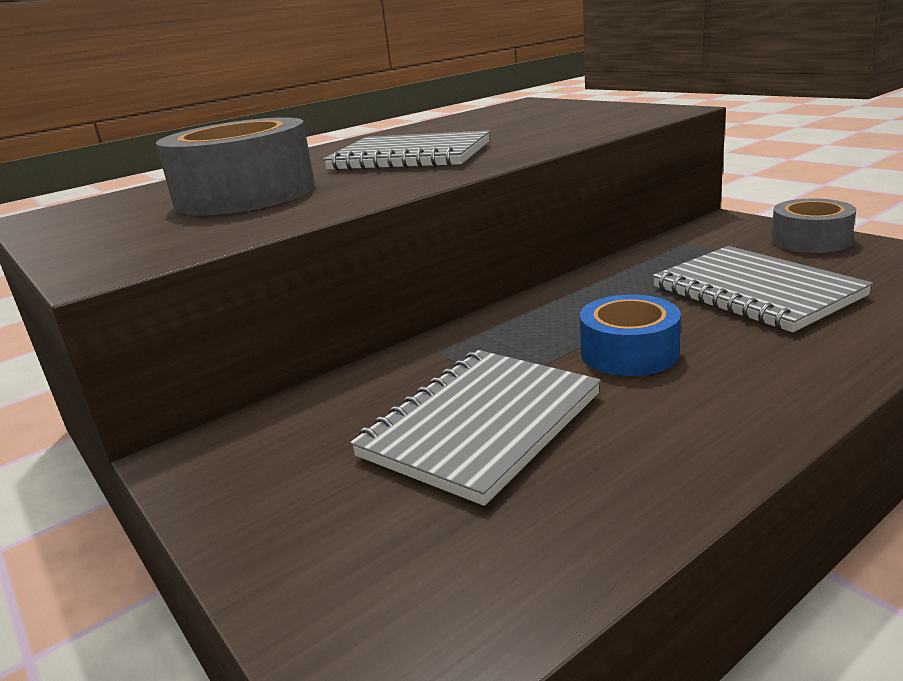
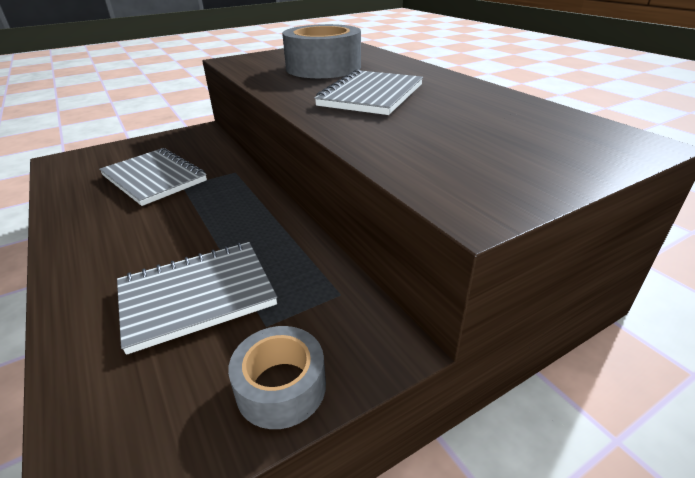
camera: 95 degrees right, 10 degrees up
blue tape [580,295,681,376] -> none

